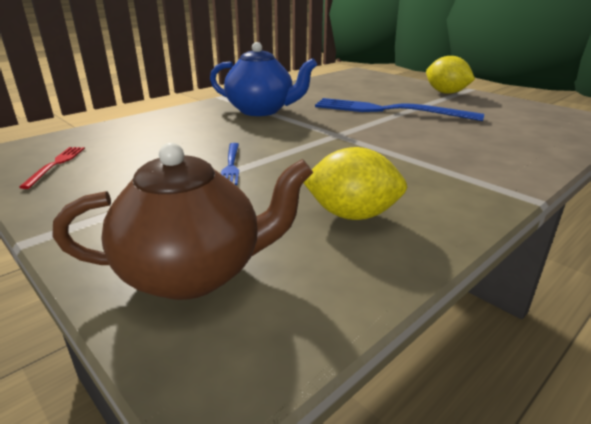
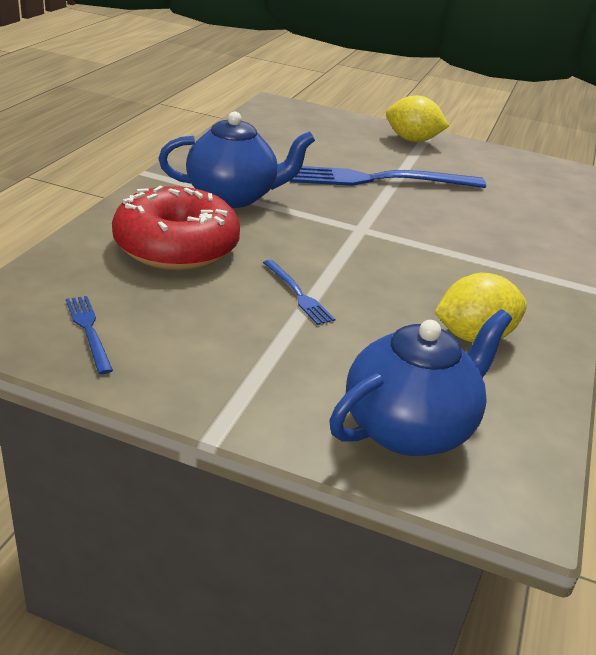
camera: 30 degrees left, 5 degrees up
red fork [19,147,85,189] -> blue fork [66,296,113,374]
brown teapot [52,142,313,300] -> blue teapot [329,309,512,456]
none -> red donut [112,186,240,270]

